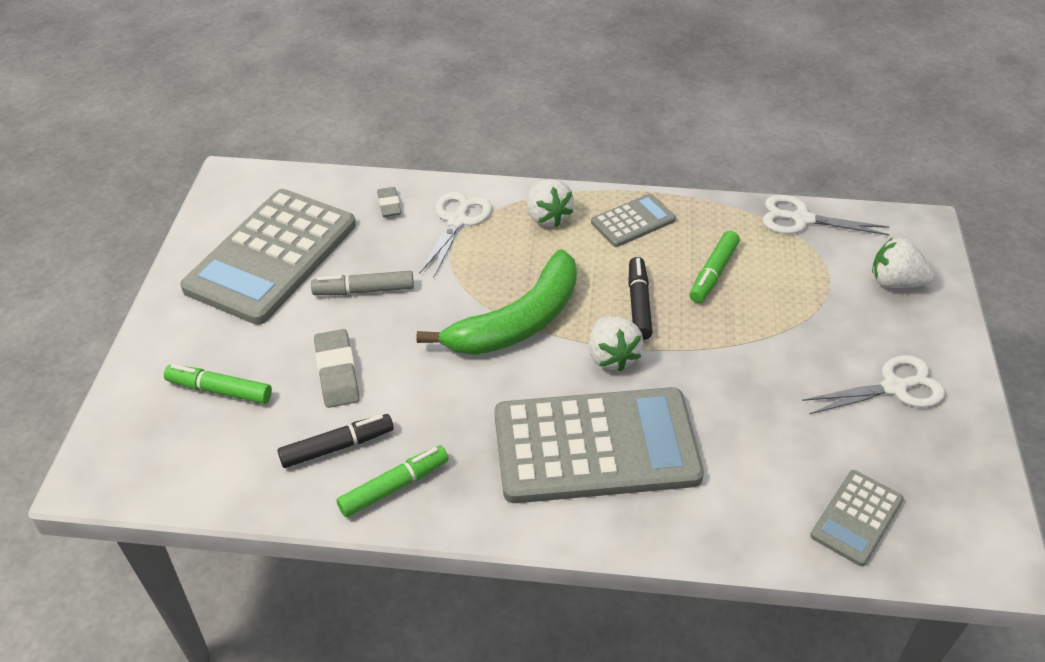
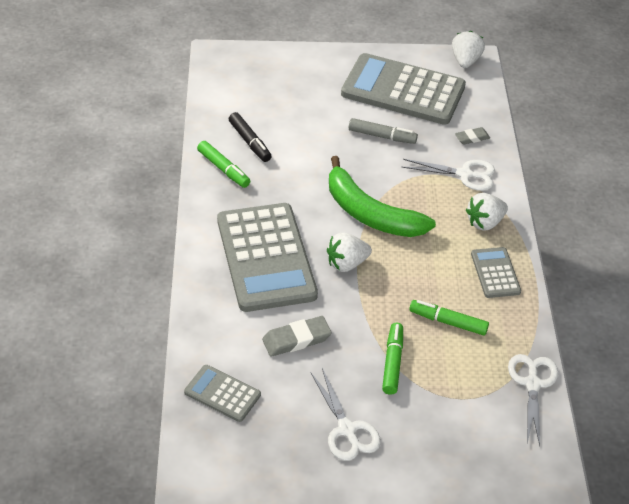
camera: 80 degrees right, 0 degrees up
green marker [164,364,272,404] -> green marker moved to [382,323,403,395]
grey marker [311,271,414,295] -> grey marker turned 120 degrees clockwise [349,118,418,144]
grey eraser [314,329,360,408] -> grey eraser moved to [262,316,332,357]
grey calculator [591,194,676,247] -> grey calculator turned 150 degrees counterclockwise [471,247,521,298]
black marker [628,257,653,340] -> none
white strawberry [872,237,935,288] -> white strawberry moved to [452,31,485,68]

